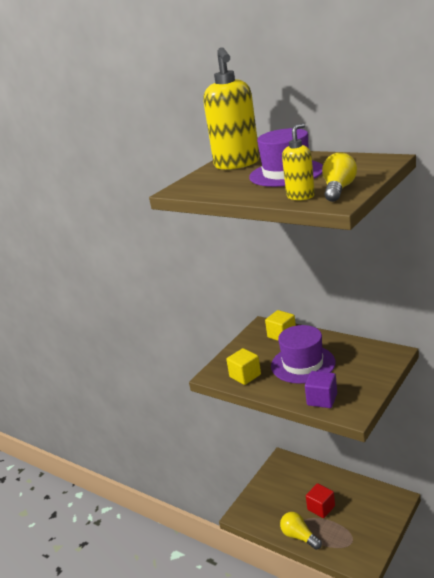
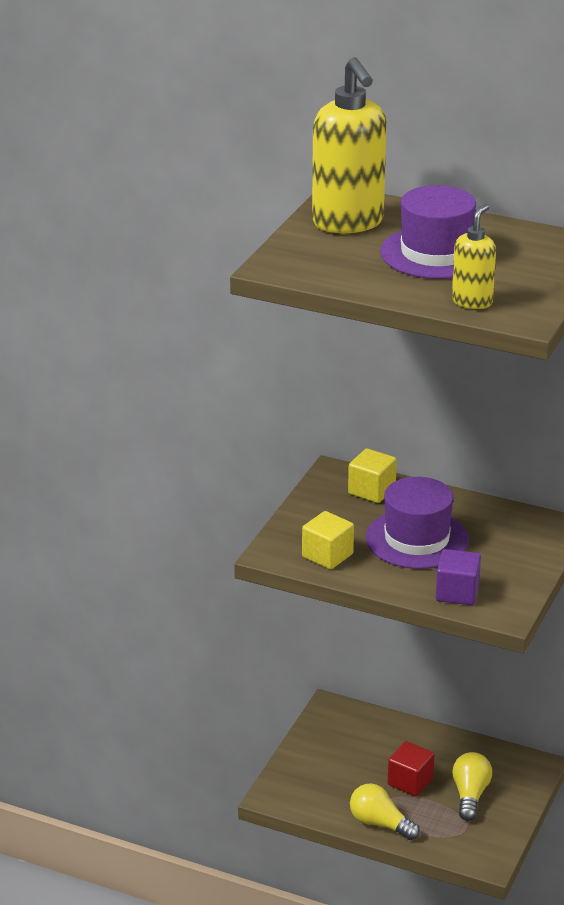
camera: 15 degrees left, 5 degrees up
yellow light bulb [322,152,357,202] -> yellow light bulb moved to [452,752,492,821]

